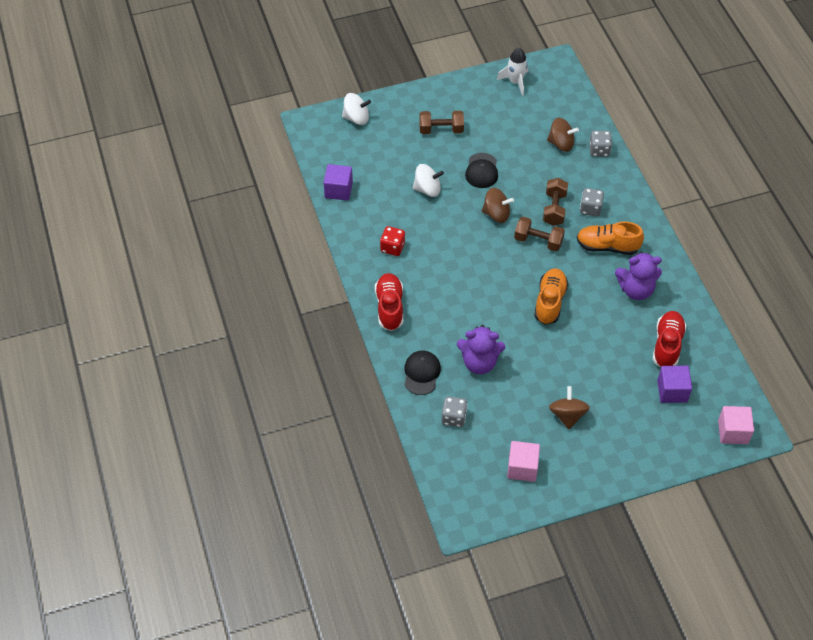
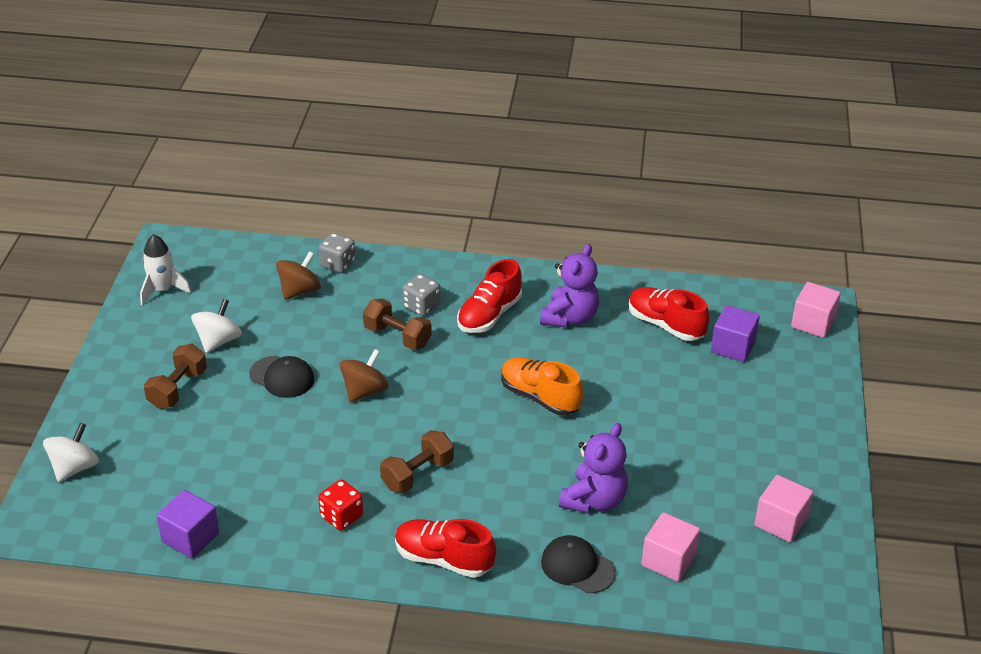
camera: 65 degrees left, 15 degrees down
white spinning top [413,164,444,197] -> white spinning top moved to [191,299,242,353]
grey dice [442,396,467,427] -> pink cube [641,512,700,582]
brown dumbbell [514,217,565,251] -> brown dumbbell moved to [380,430,454,493]
brown spinning top [549,386,590,429] -> none
orange shoe [577,222,644,255] -> red shoe [457,259,522,333]

